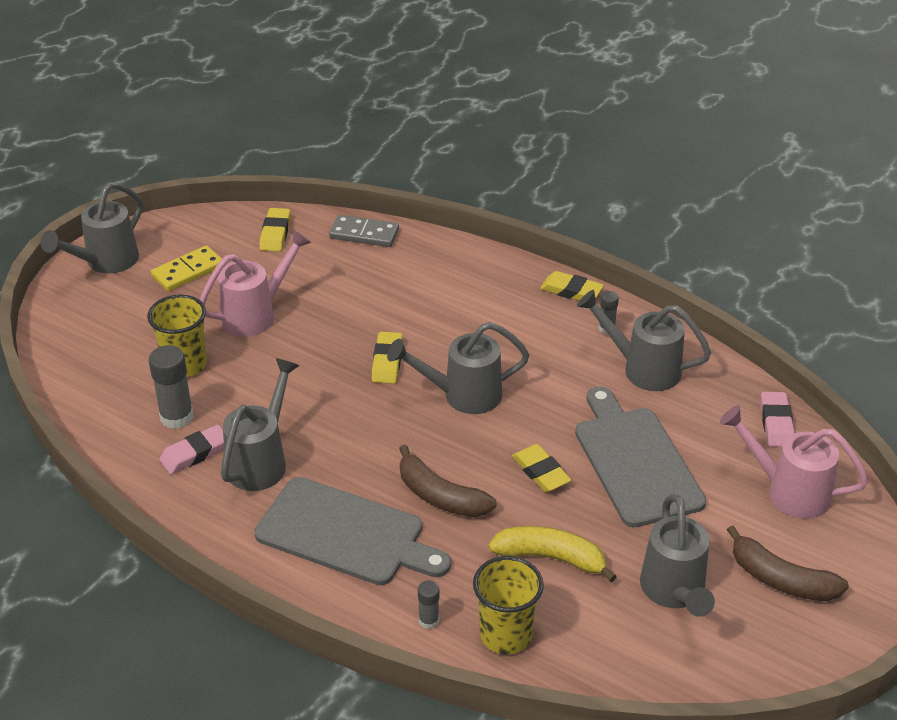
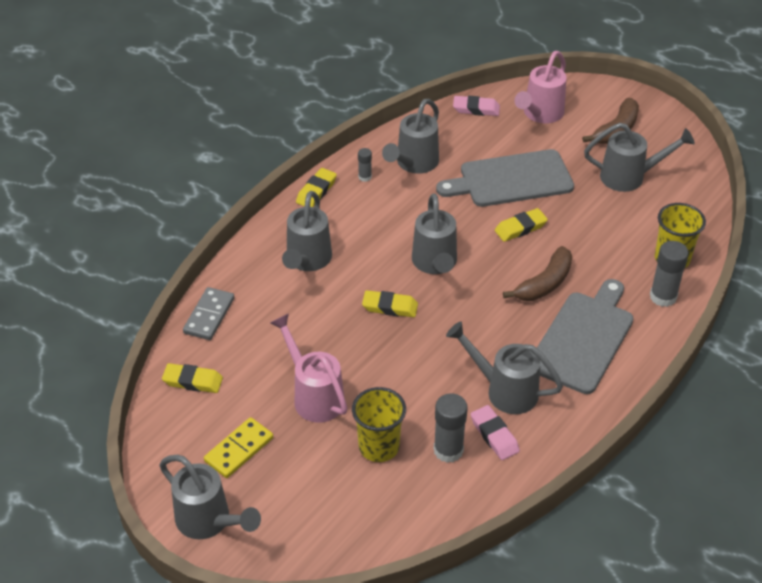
camera: 85 degrees left, 5 degrees up
yellow domino [151,245,222,291] -> yellow domino turned 75 degrees clockwise [204,417,273,478]
grey glue stick [418,580,440,629] -> grey glue stick [650,241,689,307], size x1.85
yellow banana [488,526,617,582] -> none
none -> grey watering can [282,191,332,271]

